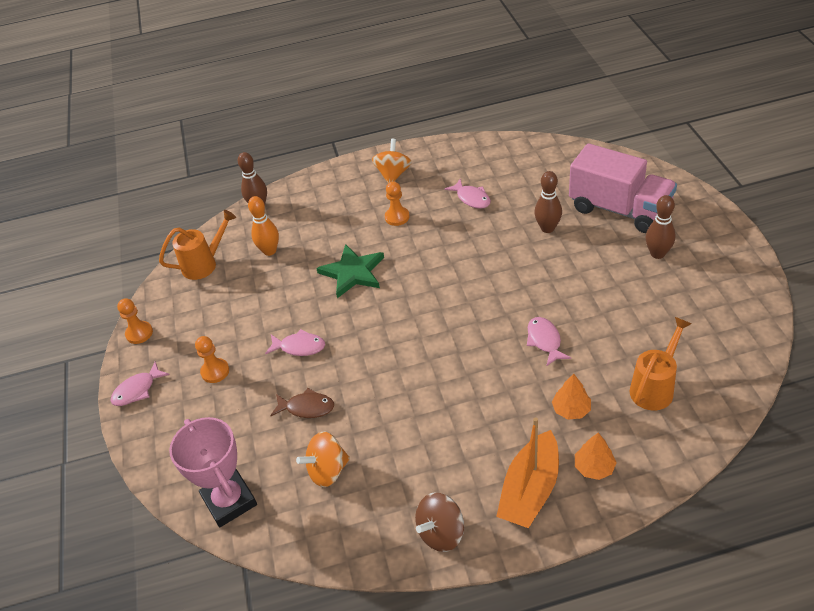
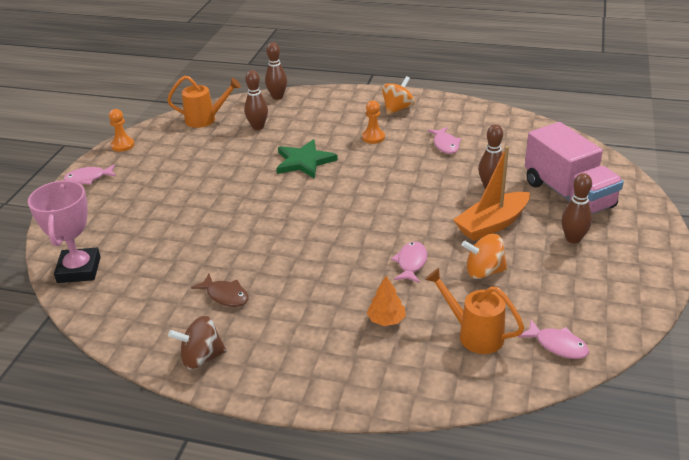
camera: 25 degrees right, 10 degrees down
orange pawn [195,336,229,383] -> none
orange bowling pin [248,196,279,256] -> brown bowling pin [244,70,268,130]
pink fish [265,329,325,356] -> pink fish moved to [518,320,589,359]
brown fish [270,388,334,418] -> brown fish moved to [191,274,249,307]
orange spinning top [296,432,350,487] -> orange spinning top moved to [462,234,508,279]
orange boat [496,417,559,528] -> orange boat moved to [453,146,530,241]
orange tree [575,433,617,480] -> none
orange watering can [630,317,691,410] -> orange watering can turned 120 degrees counterclockwise [425,268,524,354]

